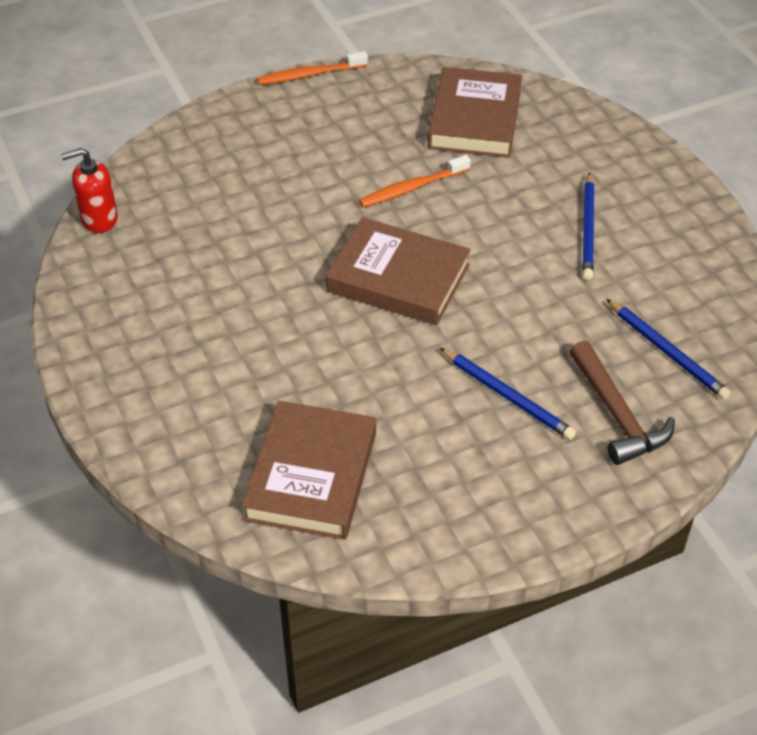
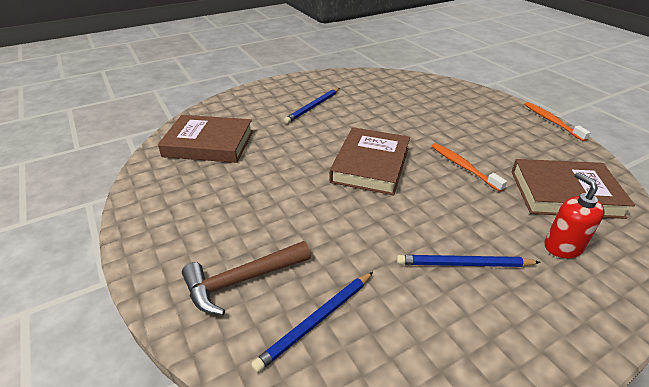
camera: 85 degrees right, 10 degrees down
red soap dispenser [61,148,118,233] -> red soap dispenser moved to [544,172,605,258]
blue pencil [440,348,576,440] -> blue pencil moved to [284,88,340,124]

